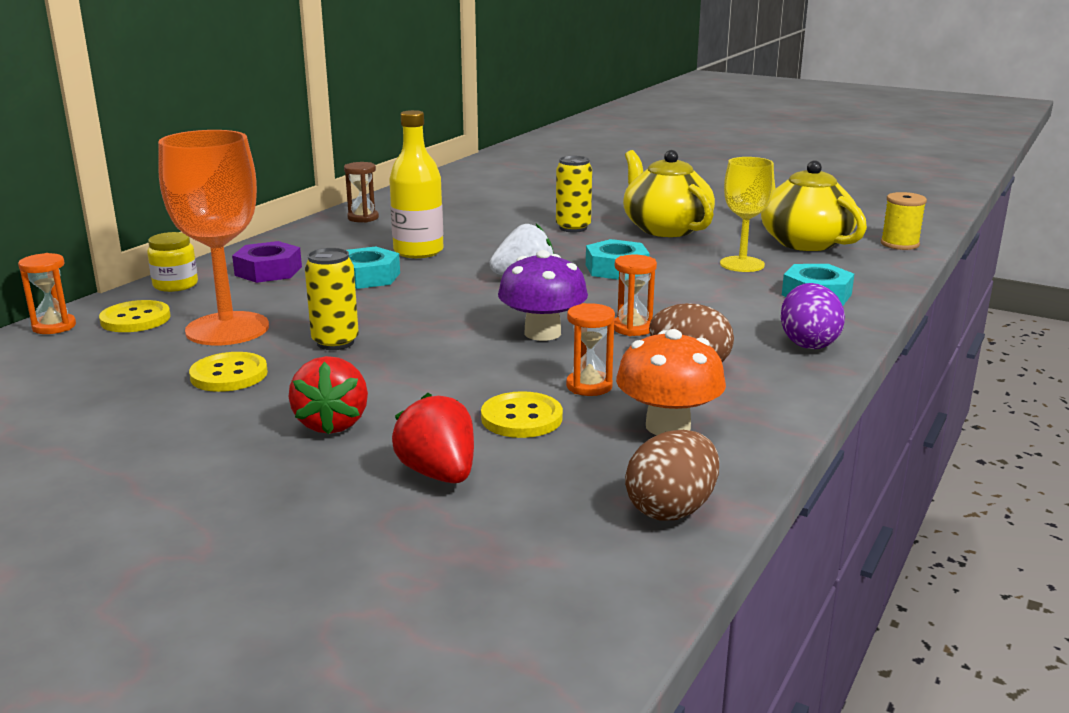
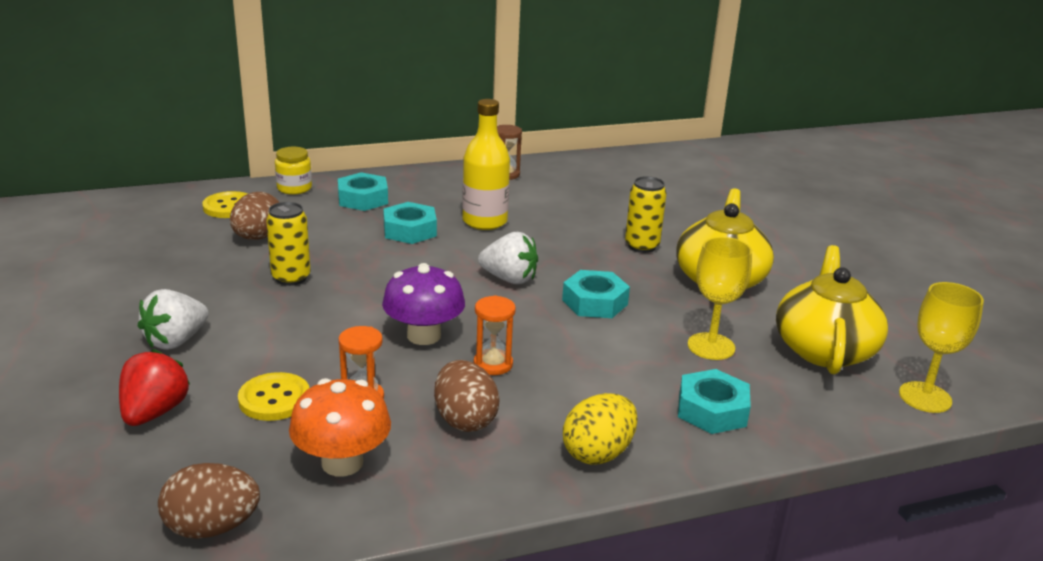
camera: 40 degrees right, 5 degrees up
orange hourglass [18,253,76,334] -> none
orange goblet [158,130,269,345] -> brown egg [230,192,280,240]
yellow button [189,352,268,392] -> none
purple nut [232,241,302,283] -> turquoise nut [338,172,388,211]
red strawberry [289,356,368,435] -> white strawberry [138,289,209,350]
purple egg [781,283,845,349] -> yellow egg [563,393,638,465]
yellow spool [881,192,927,250] -> yellow goblet [899,282,984,413]

